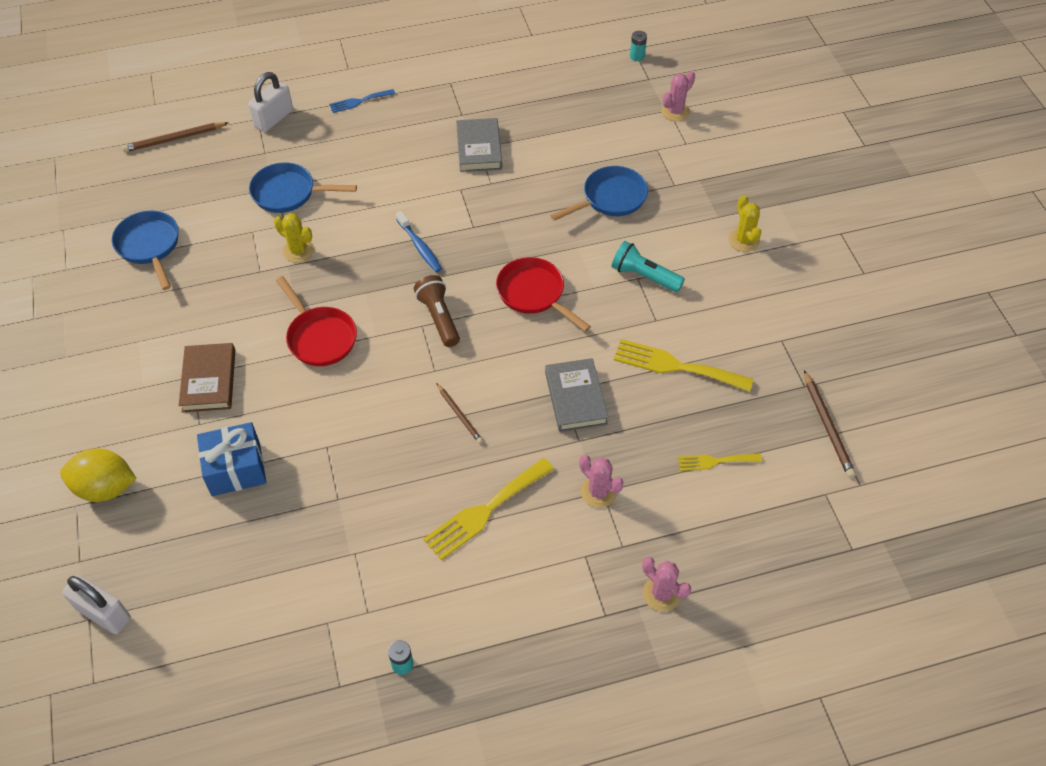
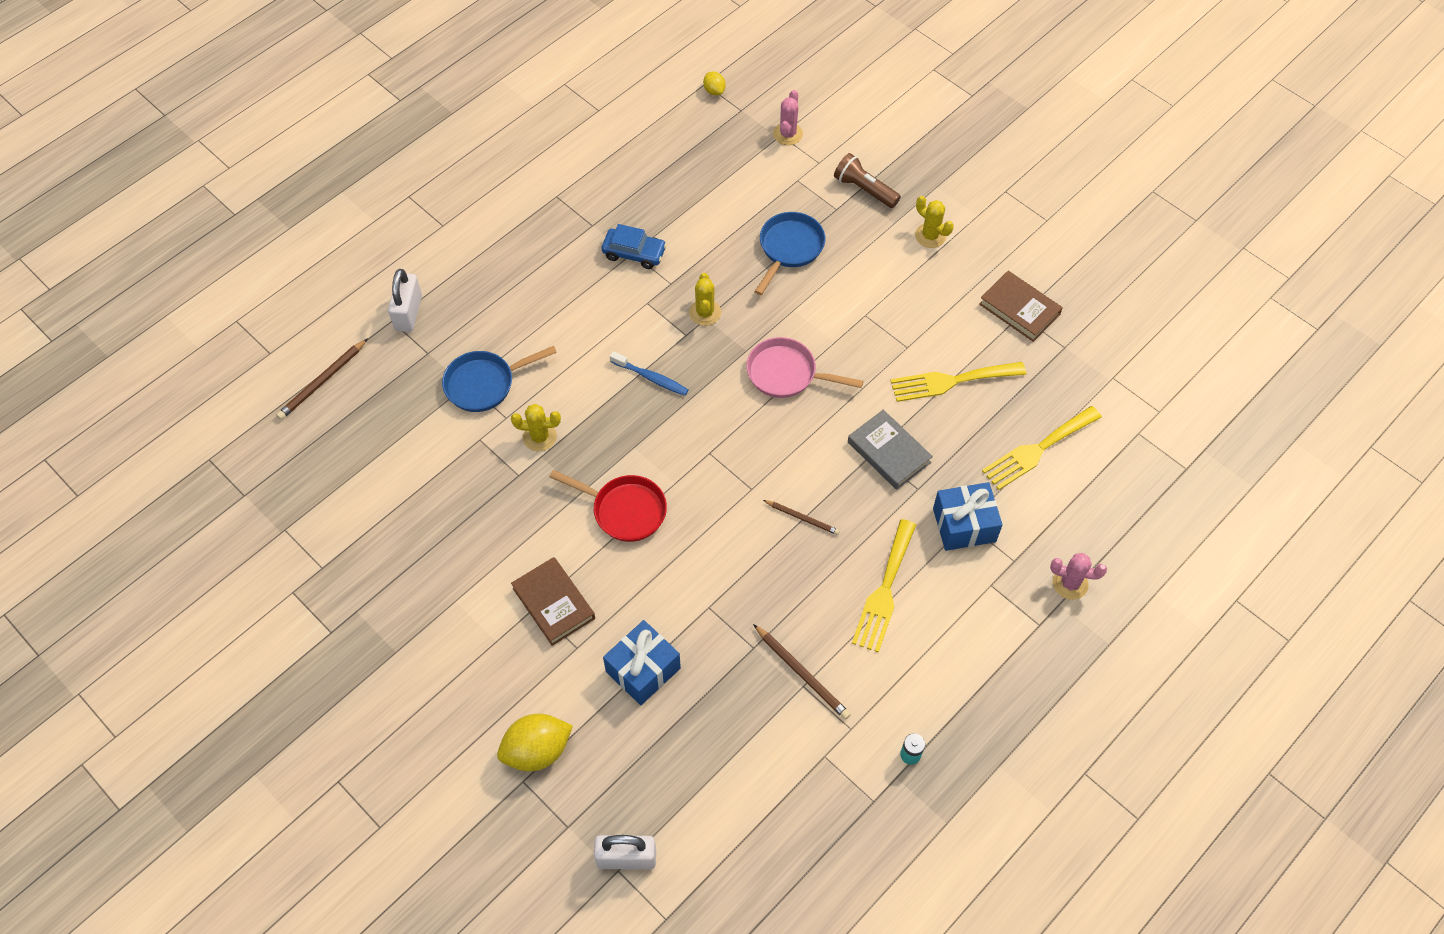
camera: 30 degrees left, 5 degrees up
blue pan [112,211,179,290] -> none
blue fork [329,89,395,113] -> none
brown flashlight [414,275,460,347] -> brown flashlight moved to [834,153,901,208]
grey book [456,118,502,172] -> blue car [602,224,667,269]
red pan [496,257,591,332] -> pink pan [746,337,863,398]
pink cactus [579,455,623,508] -> blue gift [933,482,1003,551]
turquoise flashlight [612,241,685,292] -> none
turquoise battery [630,31,647,61] -> yellow lemon [703,71,726,96]
yellow fork [678,454,762,471] -> yellow fork [982,406,1102,490], size x1.75
brown pencil [804,370,856,478] -> brown pencil moved to [753,624,851,720]
none -> yellow cactus [689,273,721,326]
none -> brown book [979,271,1063,342]

